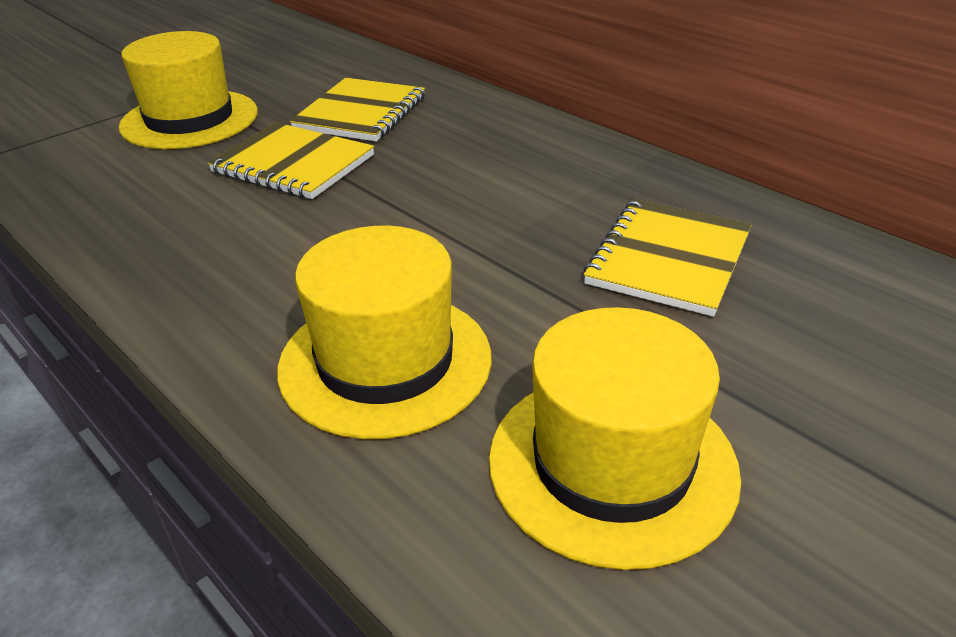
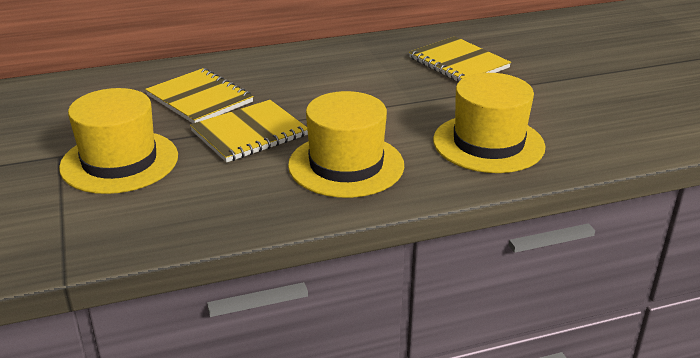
camera: 65 degrees left, 5 degrees down
yellow hat [489,307,741,570] -> yellow hat moved to [288,91,404,198]

